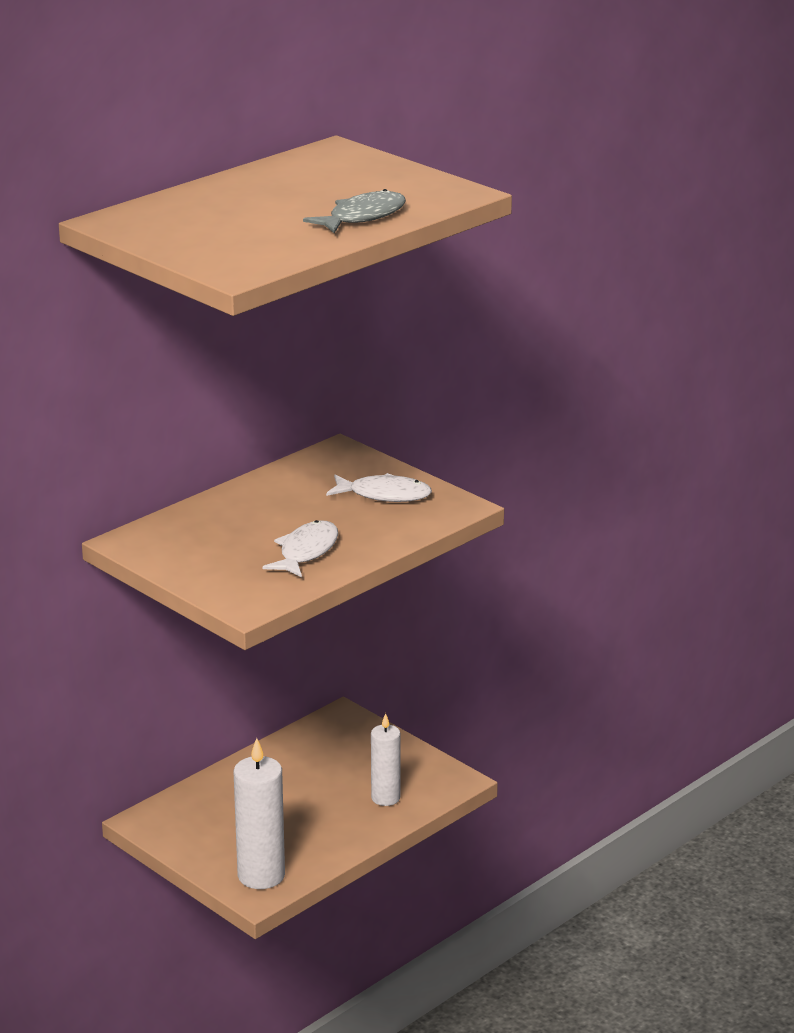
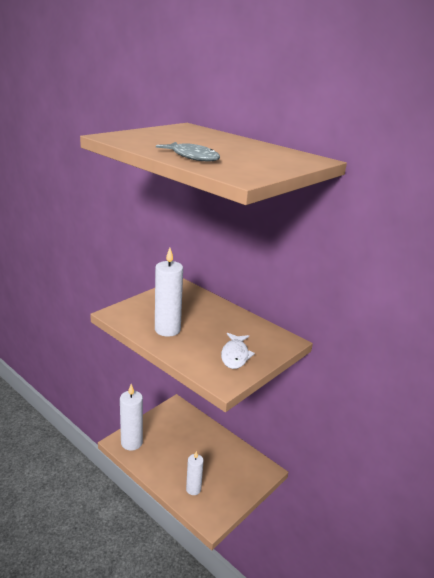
camera: 85 degrees right, 0 degrees up
white fish [263,520,338,578] -> white candle [155,248,183,337]

